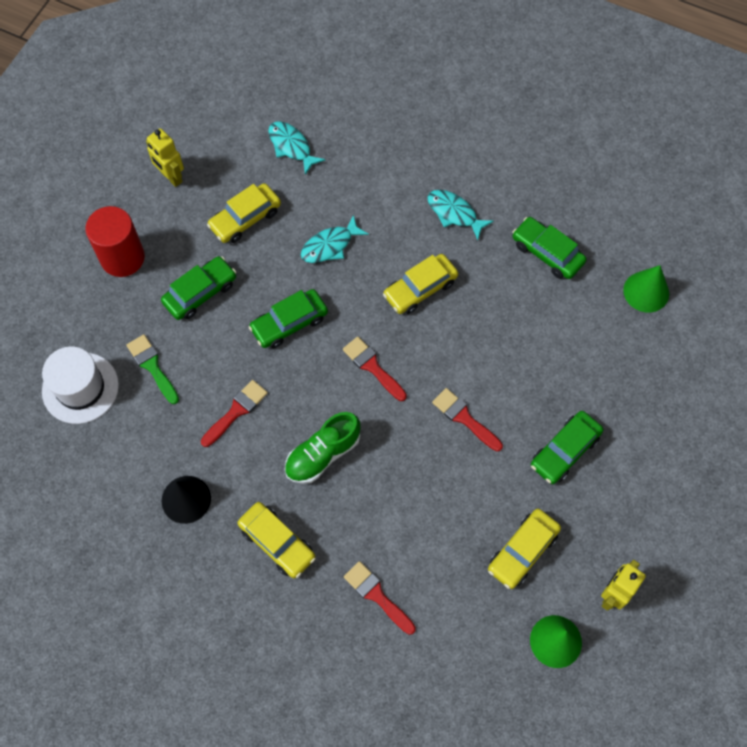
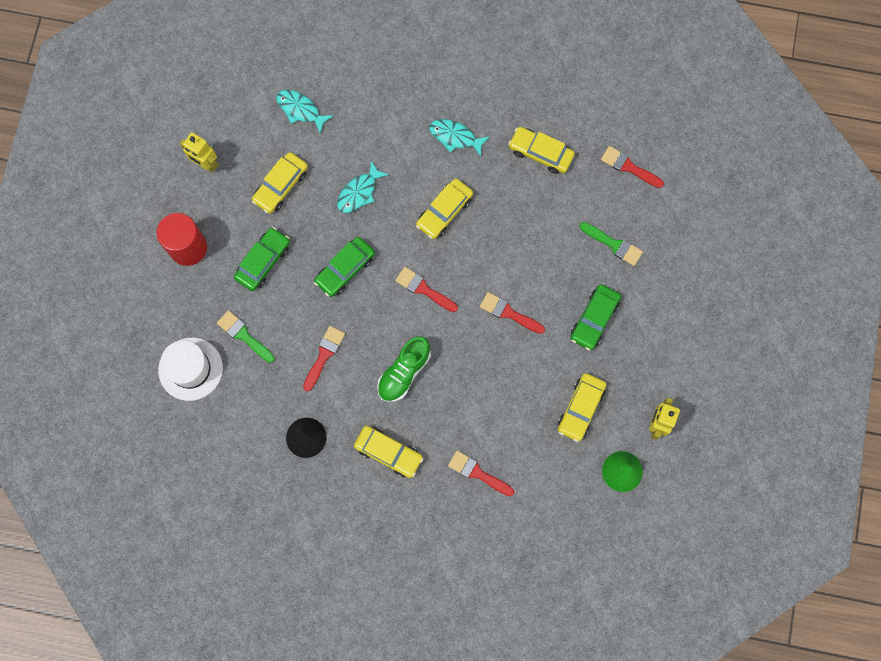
camera: 15 degrees left, 10 degrees up
green car [512,217,587,279] -> yellow car [508,127,575,174]
green cone [623,265,669,313] -> red brush [601,146,664,188]
none -> green brush [580,222,643,266]

